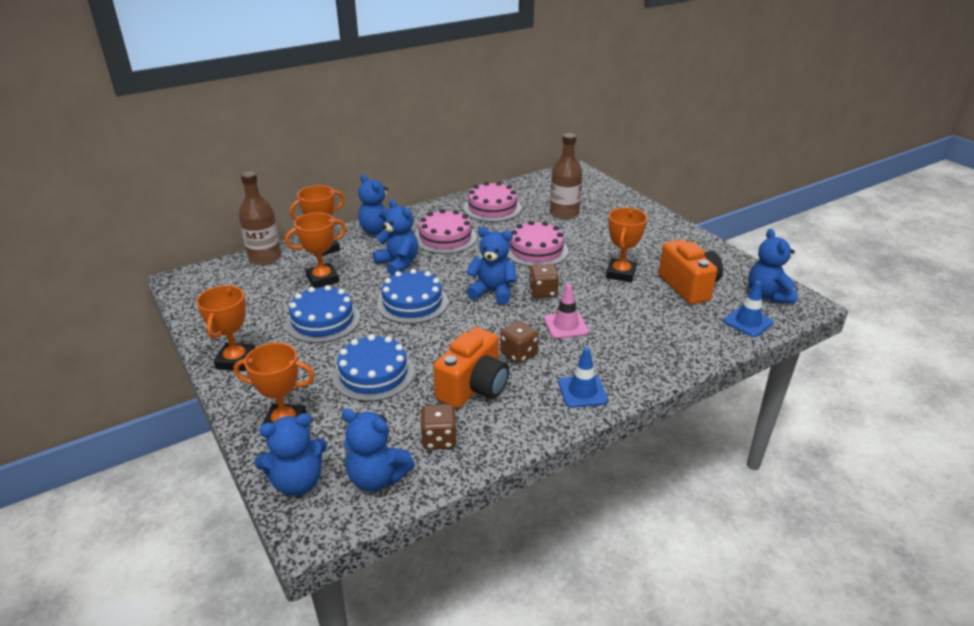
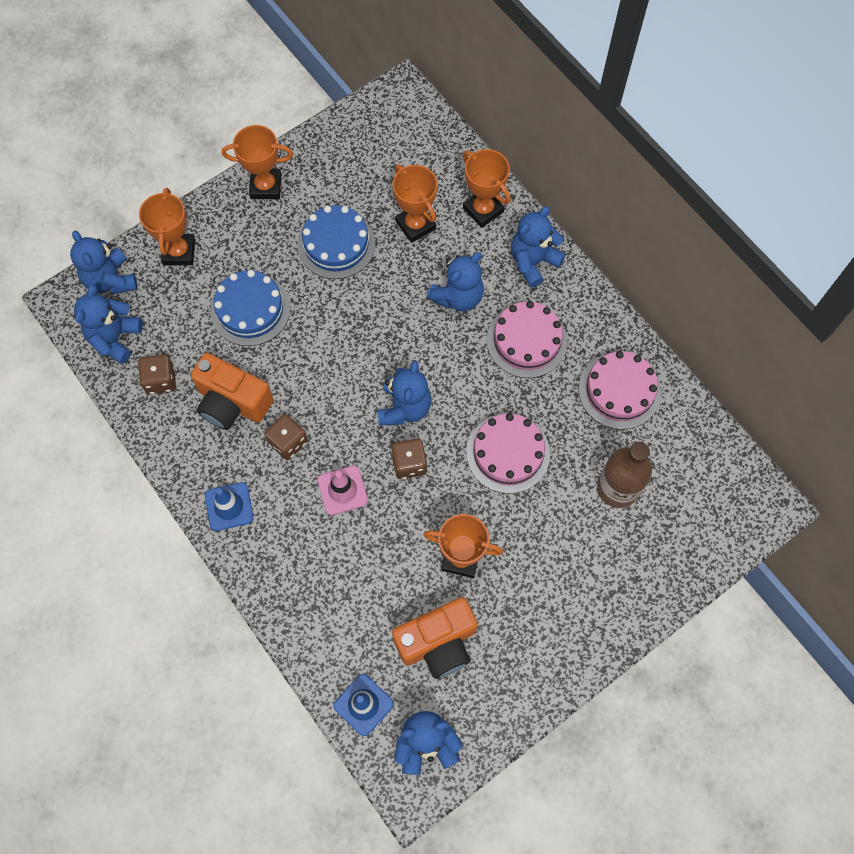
camera: 85 degrees right, 35 degrees up
brown bottle [239,171,281,265] -> none
blue cake [377,269,448,324] -> none

